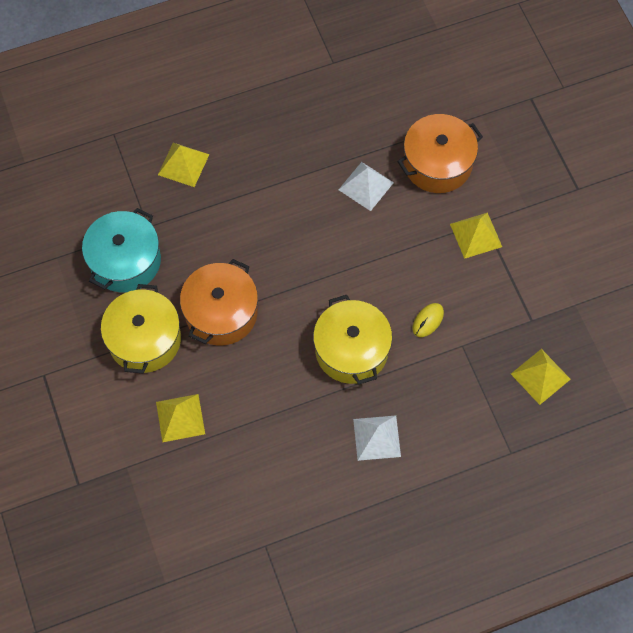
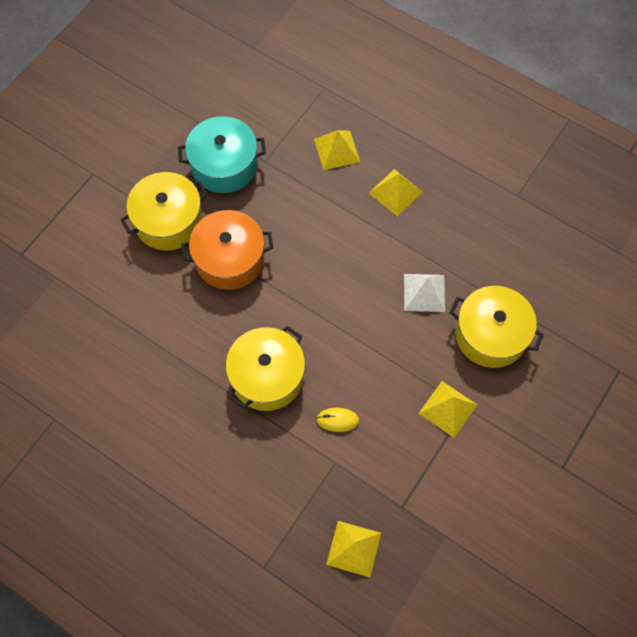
camera: 55 degrees right, 0 degrees up
yellow pyramid [156,394,205,442] -> yellow pyramid moved to [369,169,423,217]
white pyramid [353,415,401,461] -> none
orange pot [397,114,483,193] -> yellow pot [449,286,544,368]

